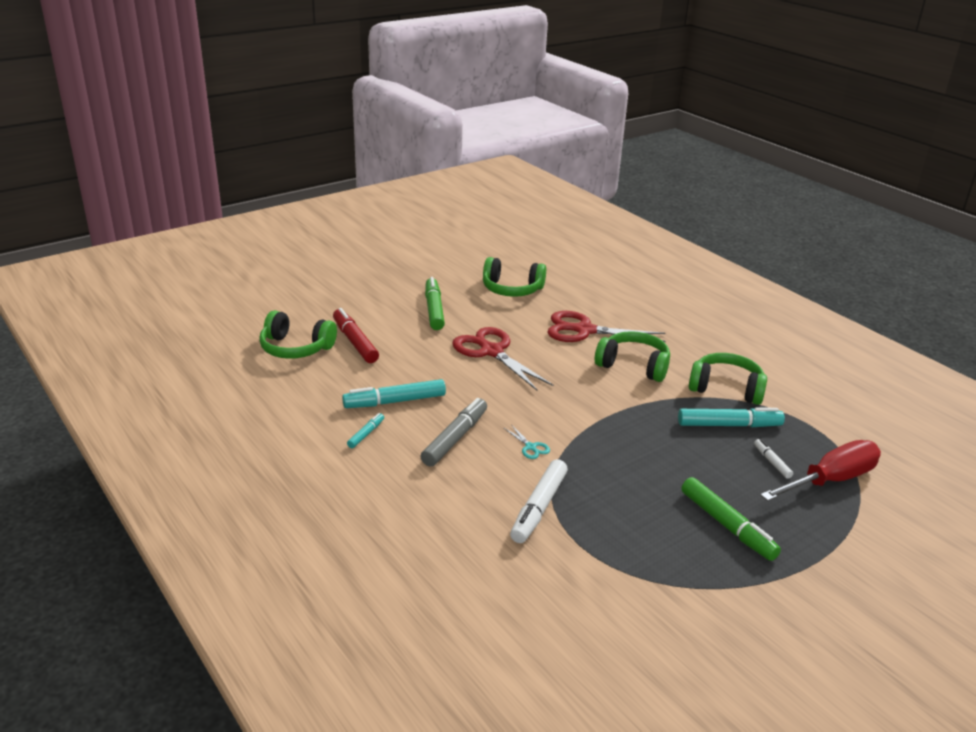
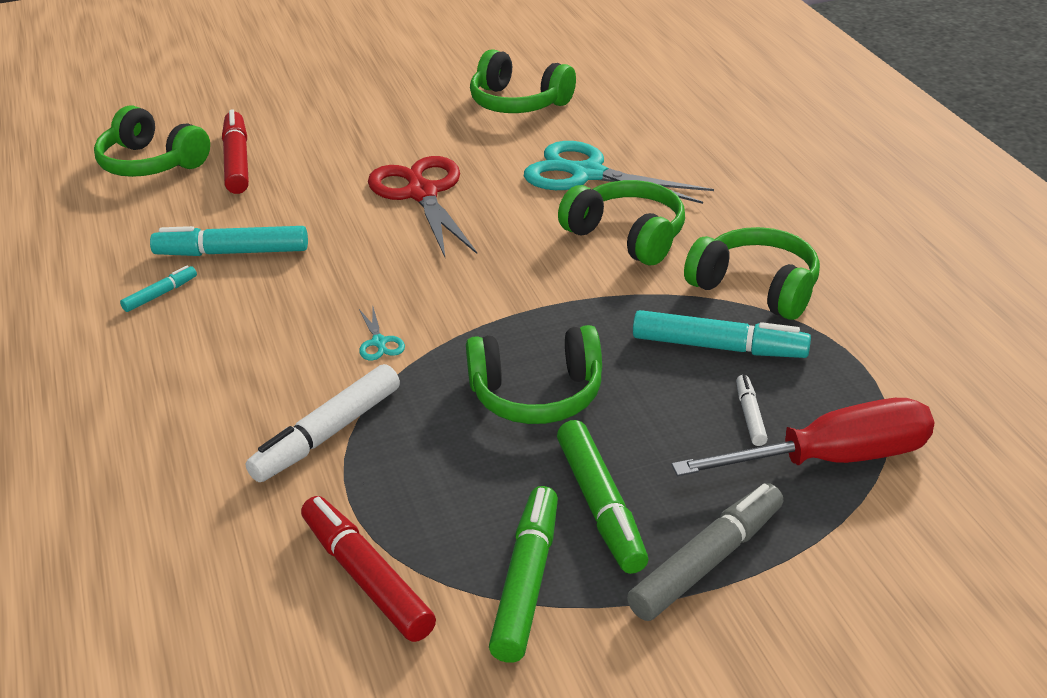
camera: 20 degrees right, 5 degrees up
grey marker [420,398,487,467] -> grey marker moved to [627,483,784,621]
green marker [425,277,445,330] -> green marker moved to [489,486,558,663]
red scissors [548,311,666,342] -> turquoise scissors [524,141,714,204]
none -> red marker [301,496,436,642]
none -> green headphones [466,325,602,424]

